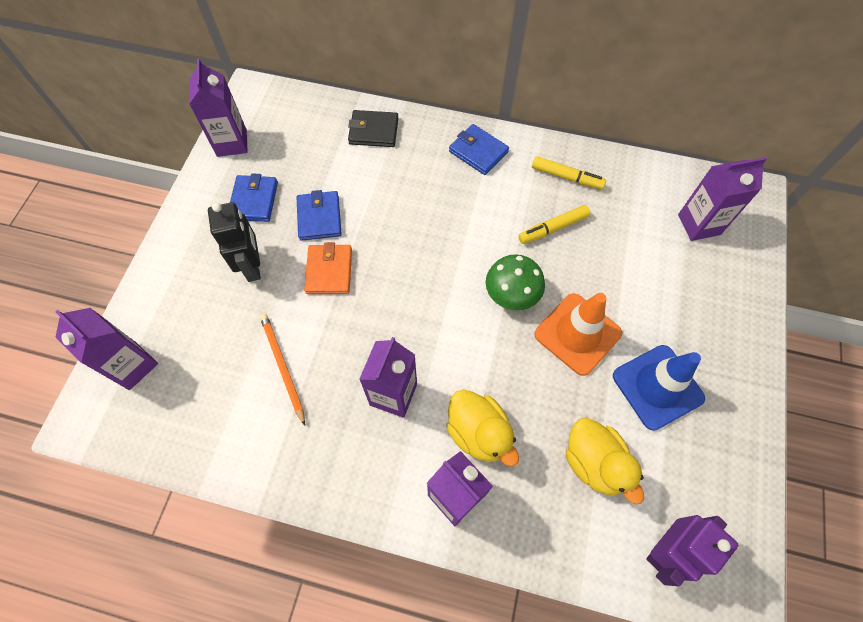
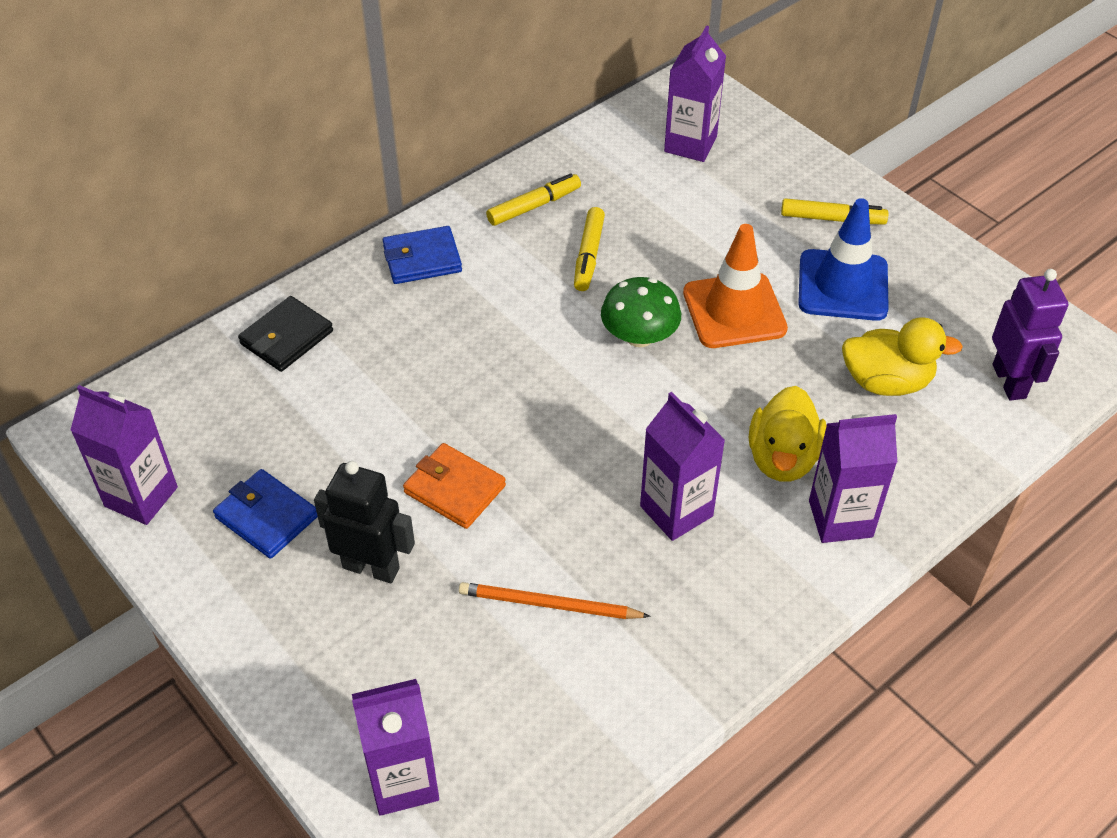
camera: 55 degrees left, 15 degrees down
blue wallet [296,190,342,241] -> none
yellow duck [446,389,519,467] -> yellow duck turned 105 degrees clockwise [749,386,826,482]
none -> yellow marker [781,198,889,224]

